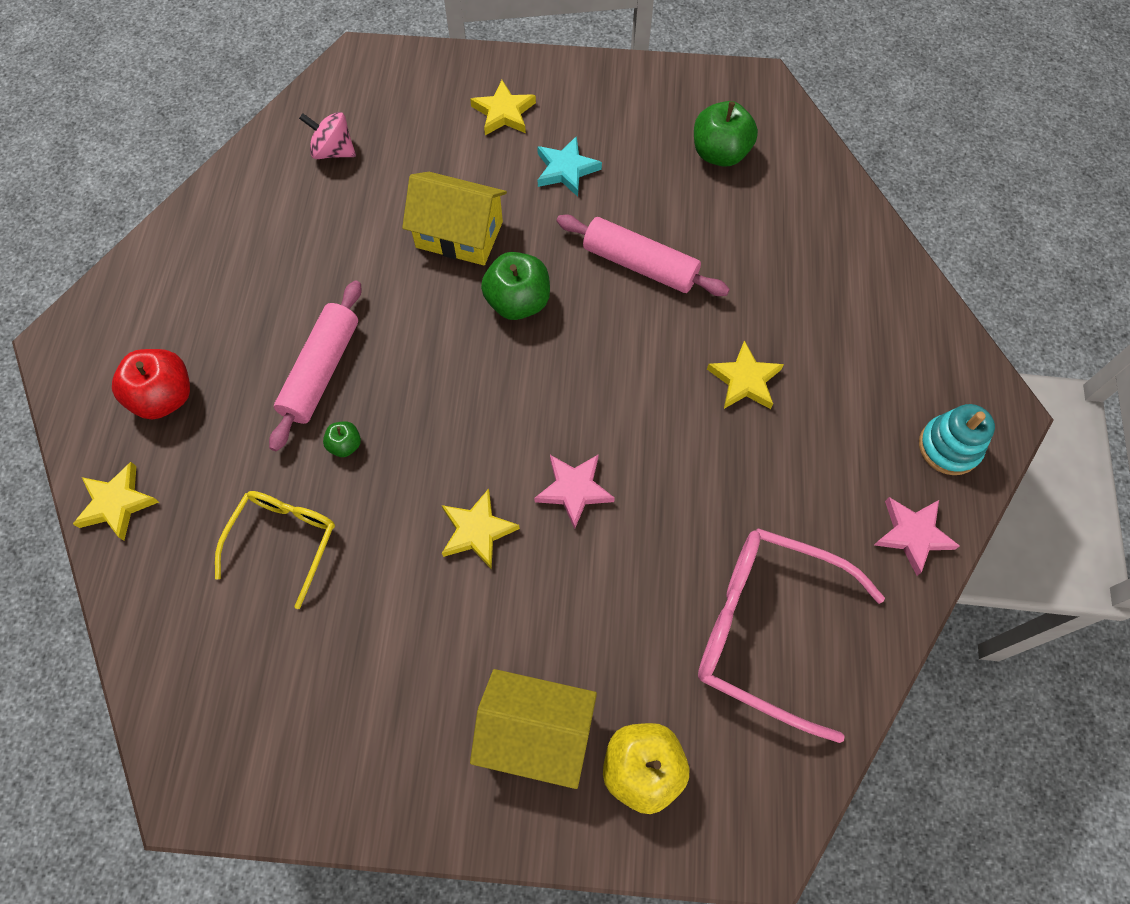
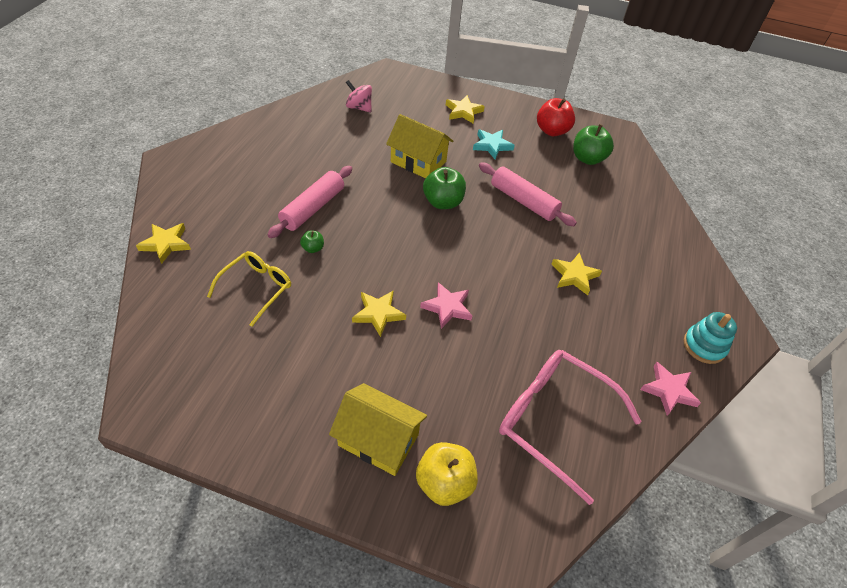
camera: 10 degrees right, 15 degrees down
red apple [112,349,190,420] -> red apple moved to [537,98,575,136]

